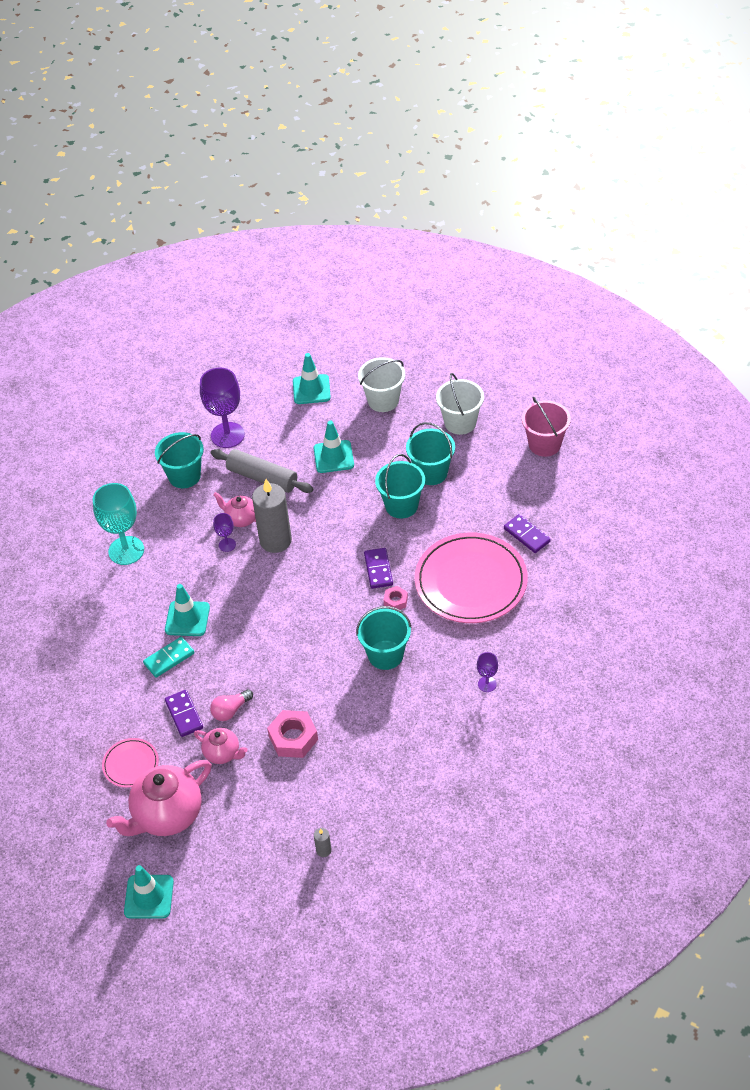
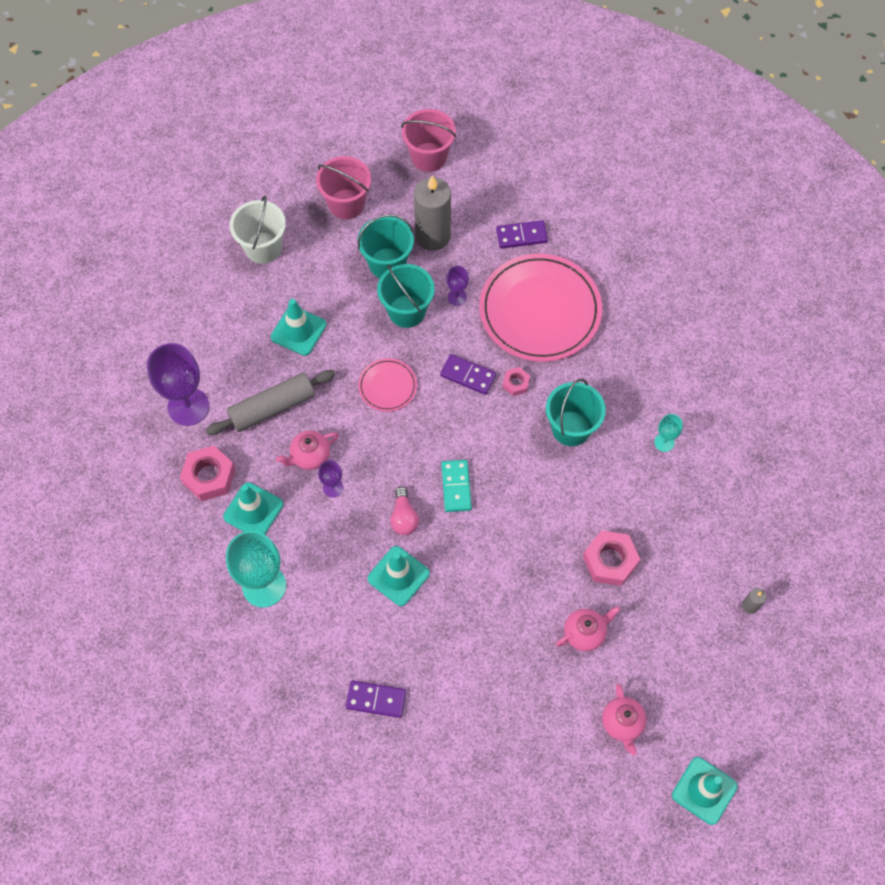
camera: 60 degrees left, 15 degrees up
pink plate [102,738,159,788] -> pink plate moved to [358,358,417,412]
pink teapot [106,760,211,836] -> pink teapot [602,684,646,755], size x0.53
turquoise domino [143,637,195,678] -> turquoise domino moved to [441,460,472,512]
turquoise bucket [155,432,204,488] -> pink nut [180,446,236,501]
purple domino [165,690,203,737] -> purple domino moved to [346,681,406,718]
pink light bulb [210,689,253,721] -> pink light bulb moved to [390,487,419,535]
grey candle [252,479,292,553] -> grey candle moved to [414,175,451,251]
turquoise traffic cone [293,353,331,404] -> turquoise traffic cone moved to [223,482,283,534]
white bucket [436,373,484,435] -> pink bucket [316,156,371,219]
purple goblet [477,652,498,692] -> purple goblet moved to [446,266,469,306]
none -> turquoise goblet [654,414,683,452]

